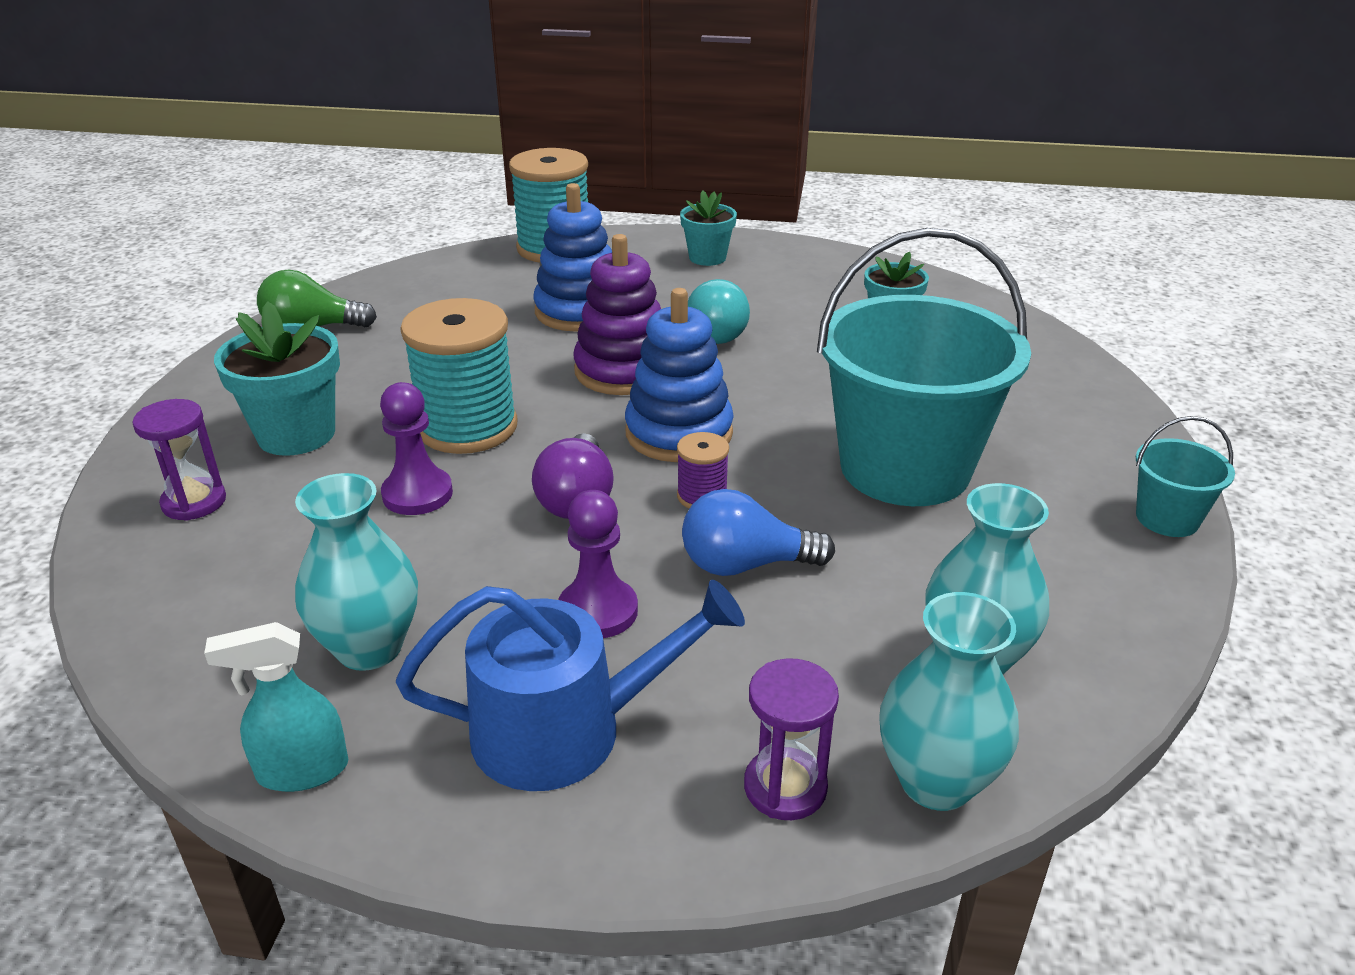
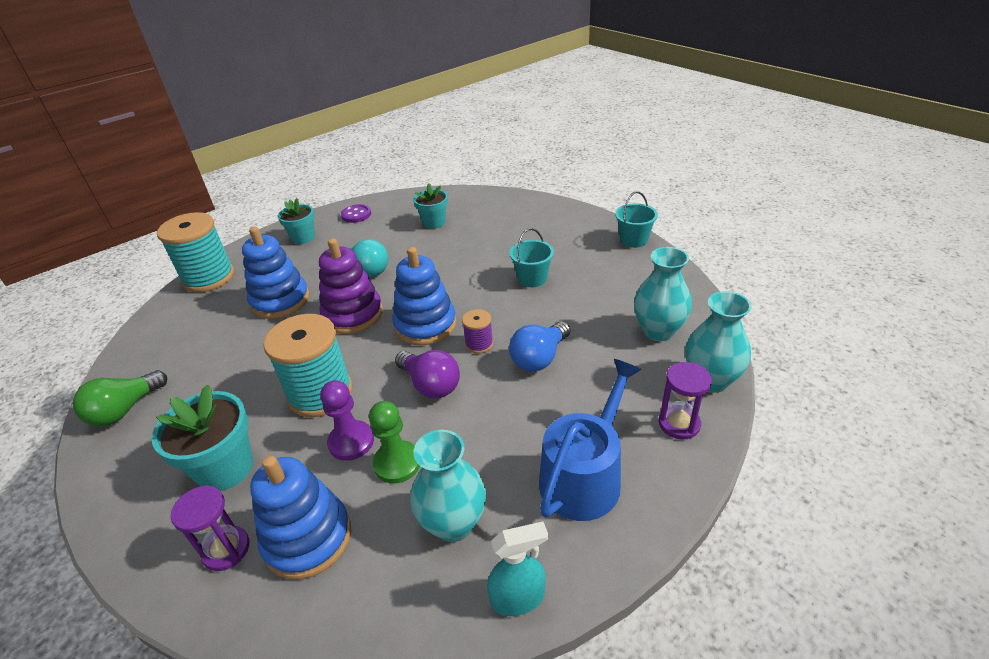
camera: 45 degrees left, 5 degrees up
turquoise spray bottle [204,622,348,792] -> turquoise spray bottle turned 135 degrees counterclockwise [487,521,548,616]
purple pawn [559,490,638,638] -> none
turquoise bucket [817,228,1031,506] -> turquoise bucket [509,228,554,287], size x0.44
none -> blue stacking toy [250,456,351,579]
none -> purple button [341,204,371,223]
none -> green pawn [369,401,420,484]

